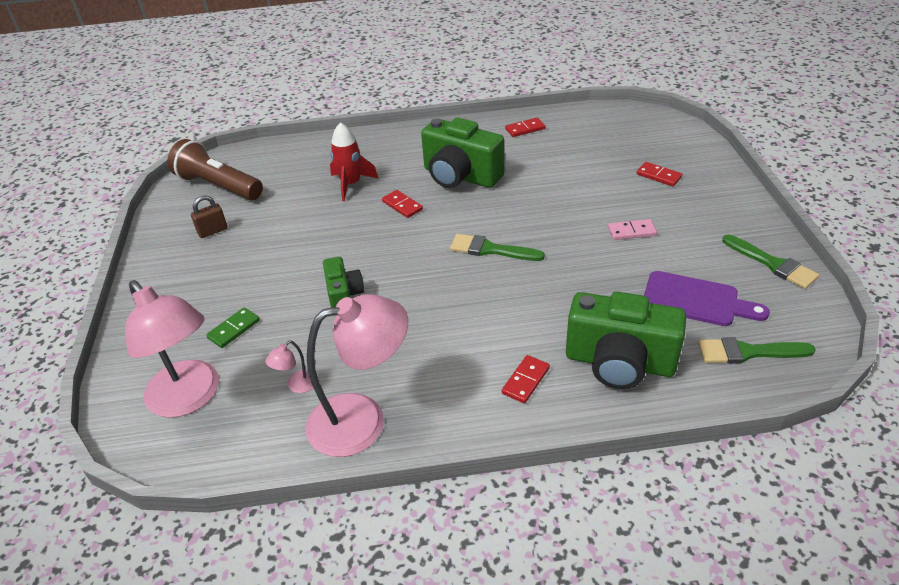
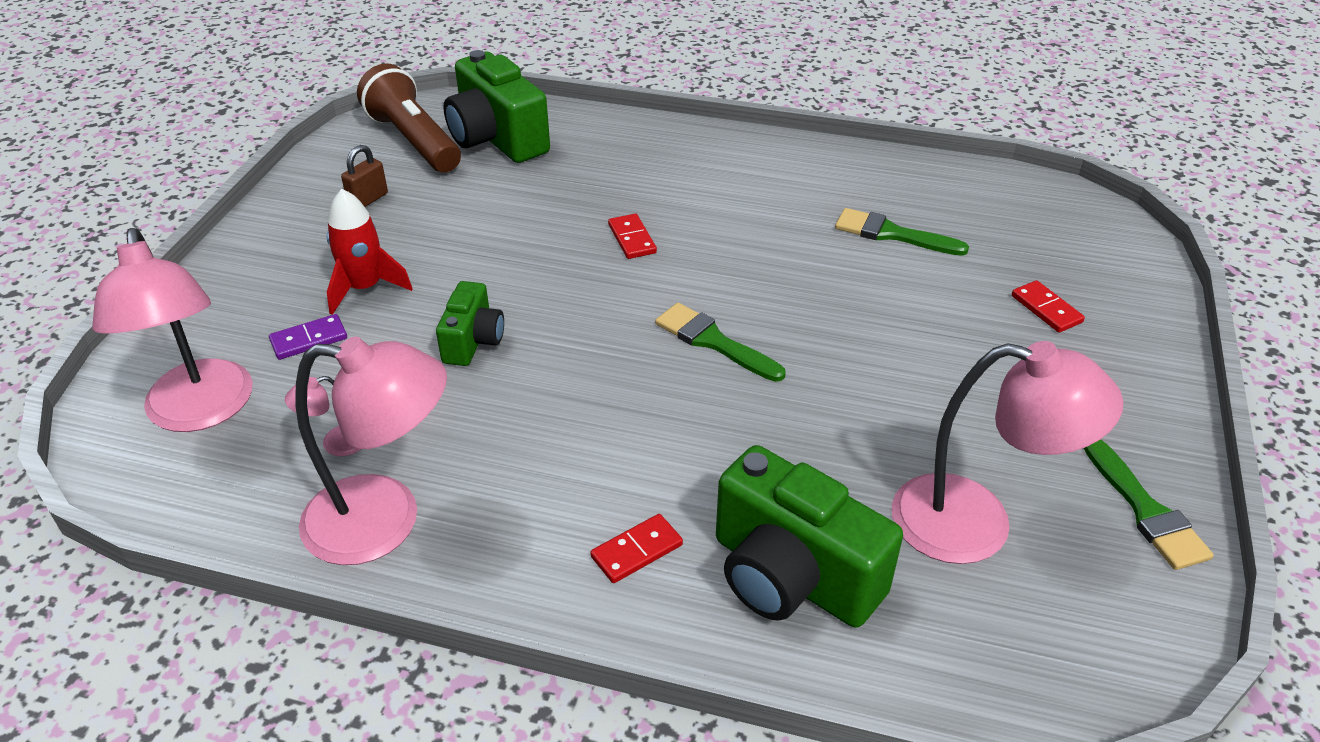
camera: 20 degrees right, 0 degrees up
brown padlock [191,195,228,238] -> brown padlock turned 45 degrees counterclockwise [341,145,388,207]
green domino [206,307,260,348] -> purple domino [269,314,347,360]
red rocket [330,122,378,201] -> red rocket moved to [327,189,413,315]
green camera [421,118,504,188] -> green camera moved to [444,50,550,163]
red domino [505,118,545,137] -> none
pink domino [608,219,657,240] -> none
purple cutting board [644,271,770,326] -> pink lamp [892,341,1123,564]
green brush [698,337,816,364] -> green brush moved to [835,208,969,256]

